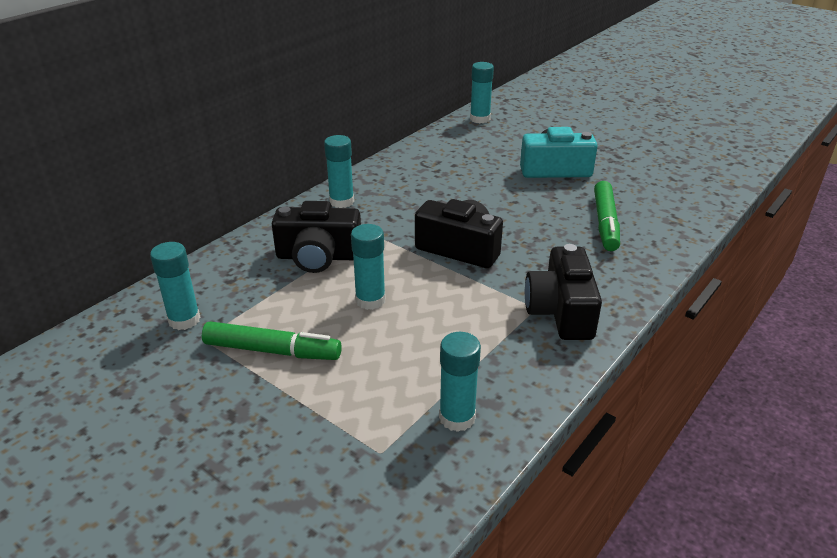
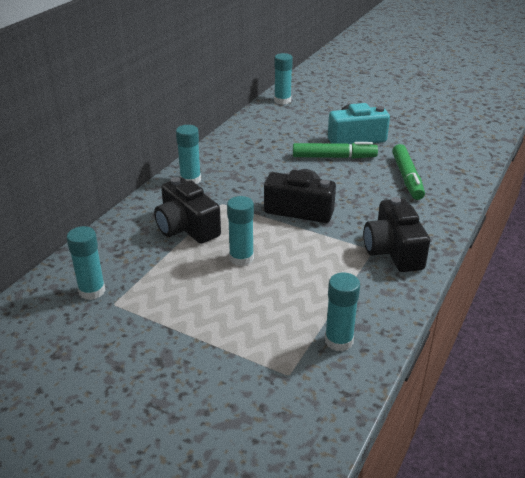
camera: 10 degrees left, 0 degrees up
green marker [202,321,342,360] -> green marker moved to [293,142,378,159]
black camera [272,201,361,273] -> black camera turned 60 degrees clockwise [154,177,221,244]

